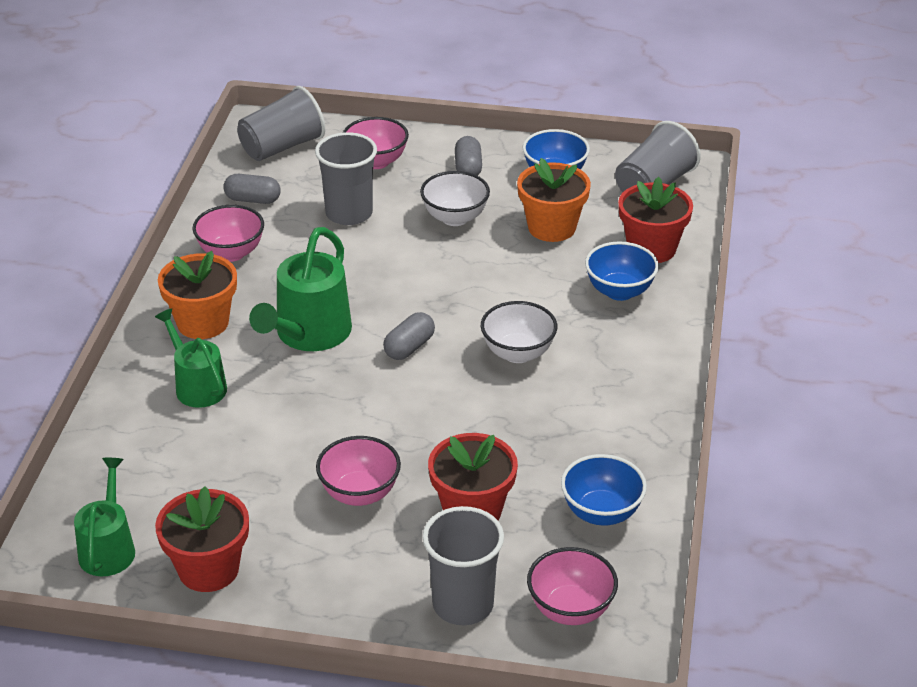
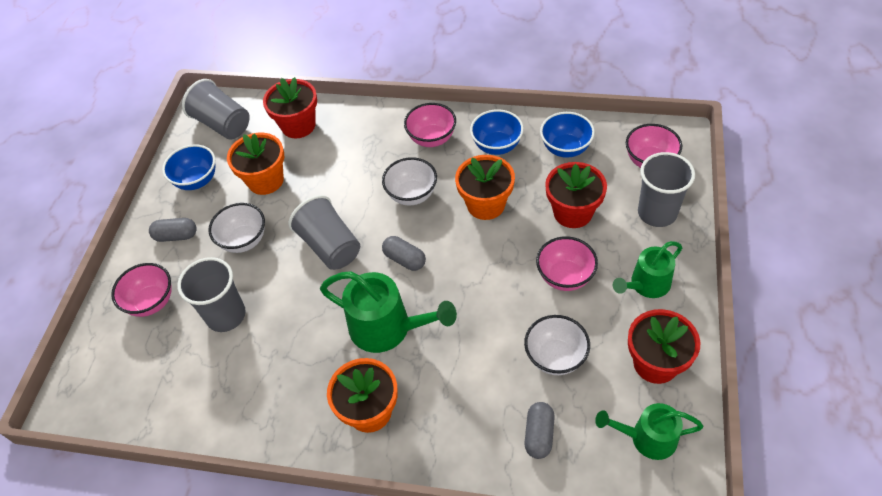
camera: 85 degrees left, 15 degrees up
green watering can [155,308,227,408] -> green watering can moved to [613,241,682,298]
pink bowl [192,205,264,262] -> pink bowl moved to [404,103,456,147]
grey capsule [223,174,281,204] -> grey capsule moved to [525,402,555,459]
grey cup [237,86,325,161] -> grey cup moved to [289,195,360,270]
blue bowl [585,242,659,301] -> blue bowl moved to [470,109,524,155]
none -> orange flower pot [455,155,515,220]
none -> white bowl [524,315,590,375]

